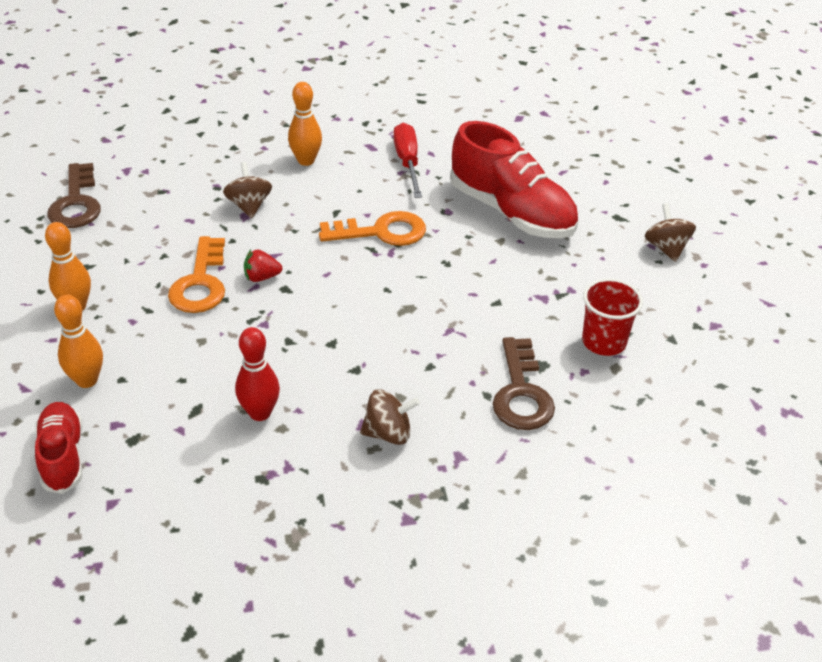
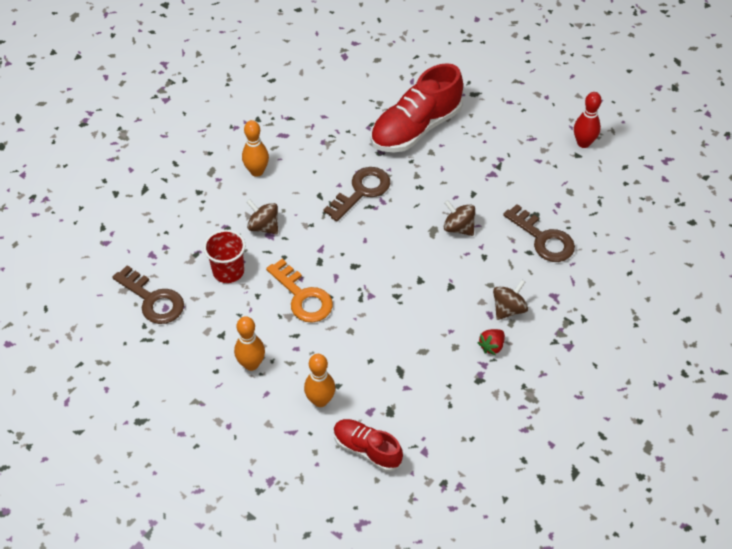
camera: 40 degrees left, 10 degrees up
red bowling pin [235,327,280,421] -> red bowling pin moved to [574,92,602,148]
red strawberry [244,250,282,282] -> red strawberry moved to [478,329,505,355]
orange key [319,211,426,246] -> brown key [324,167,390,221]
red screwdriver [393,123,422,198] -> none
red shoe [450,121,578,238] -> red shoe turned 135 degrees clockwise [371,63,463,153]
red cup [582,278,643,356] -> red cup moved to [203,230,245,283]
brown spinning top [645,203,696,262] -> brown spinning top moved to [444,200,475,236]

